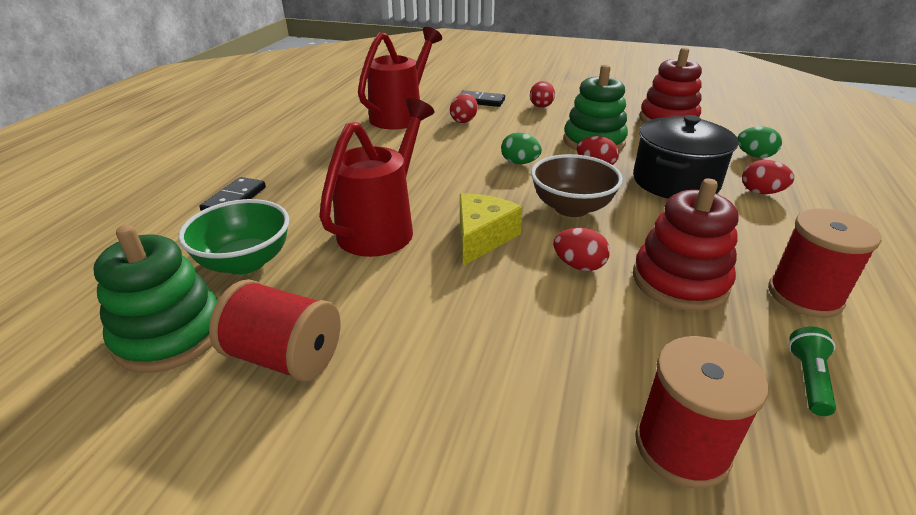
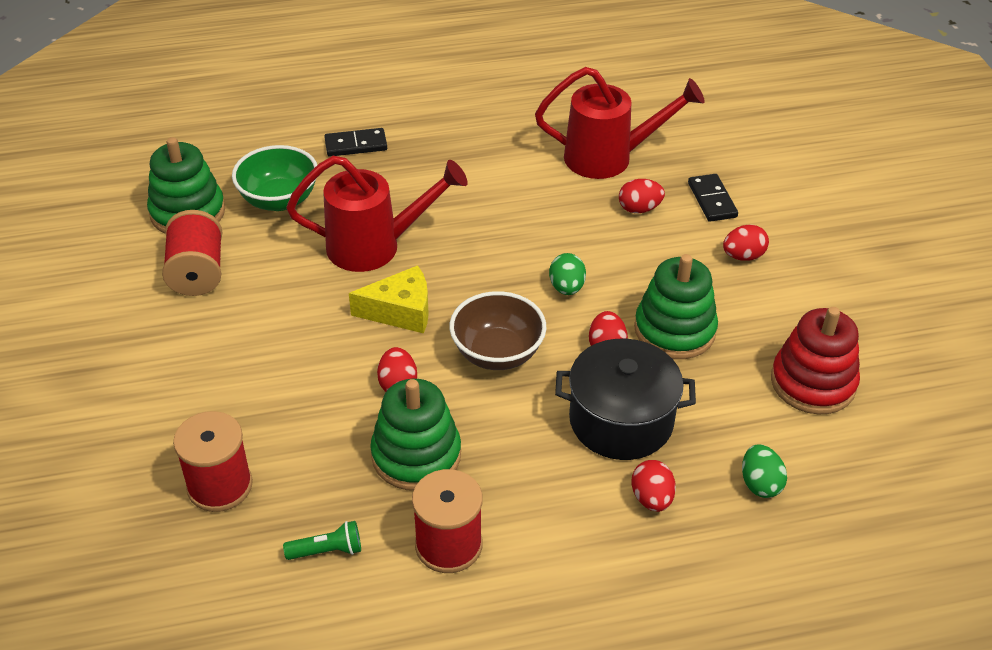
camera: 60 degrees right, 10 degrees up
red stacking toy [633,178,739,311] -> green stacking toy [370,379,461,491]

